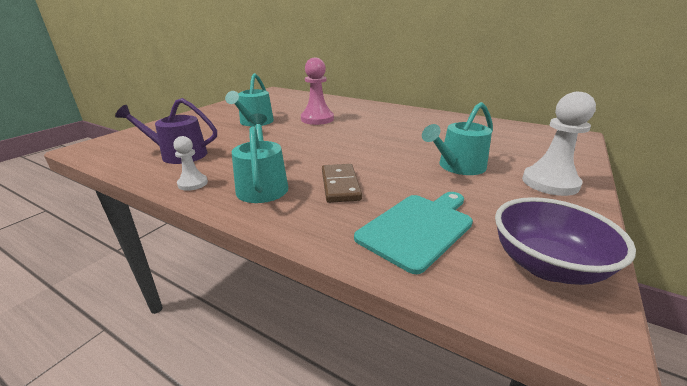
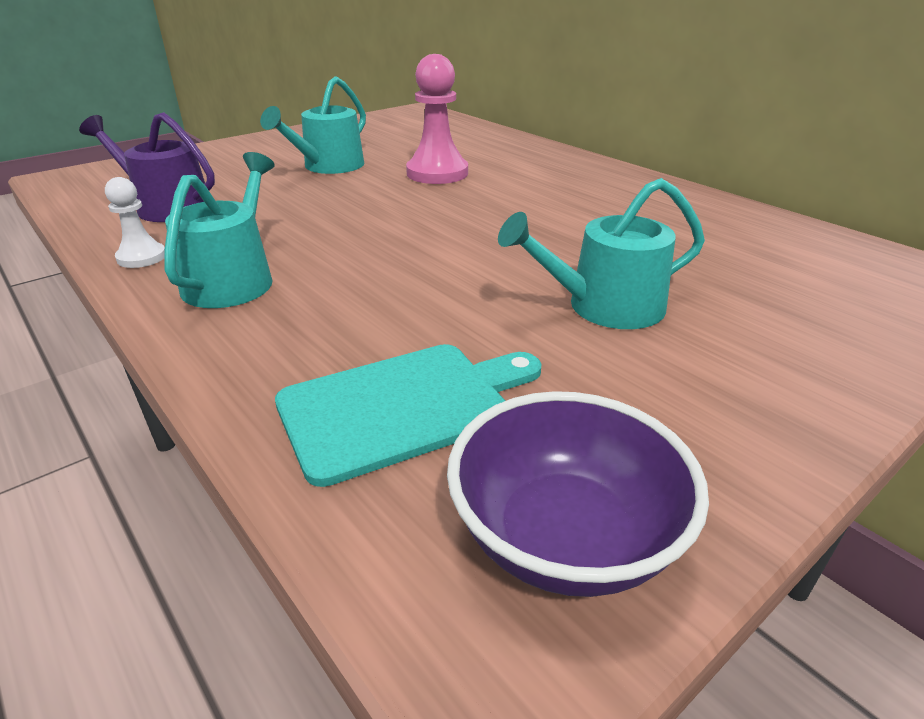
camera: 20 degrees right, 5 degrees up
brown domino [322,164,362,203] -> none
white pawn [522,92,596,196] -> none

